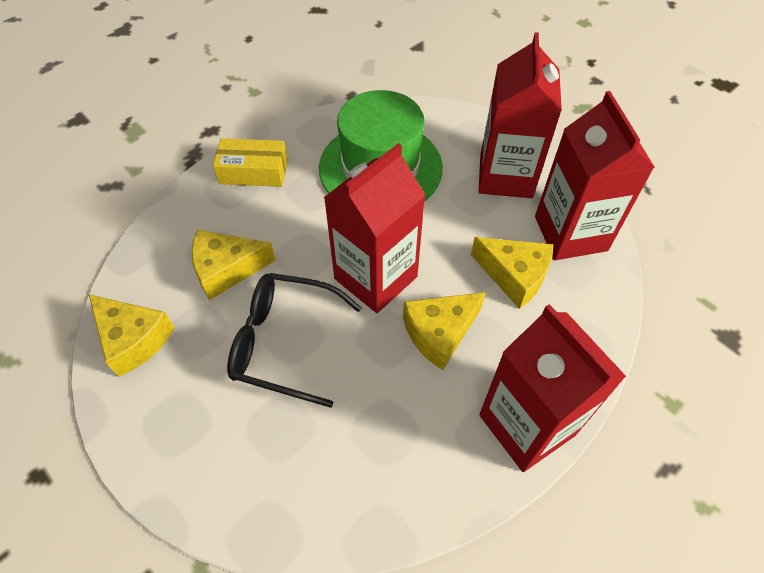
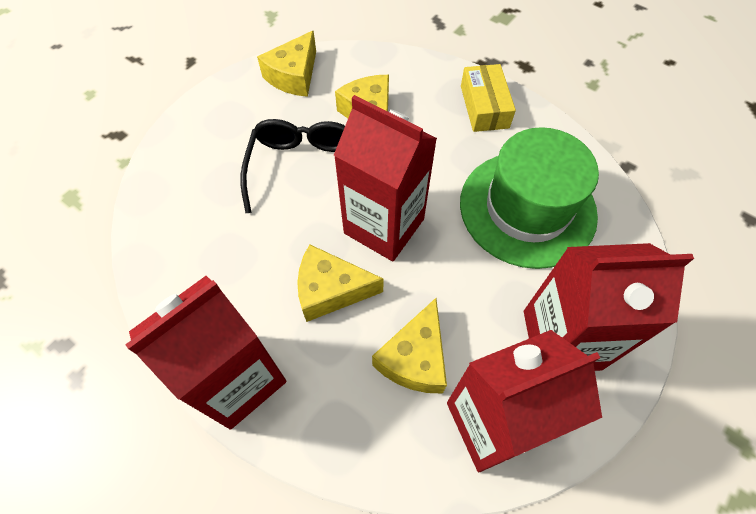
camera: 80 degrees right, 5 degrees up
yellow cheese [403,292,486,370] -> yellow cheese turned 45 degrees counterclockwise [297,244,384,322]

